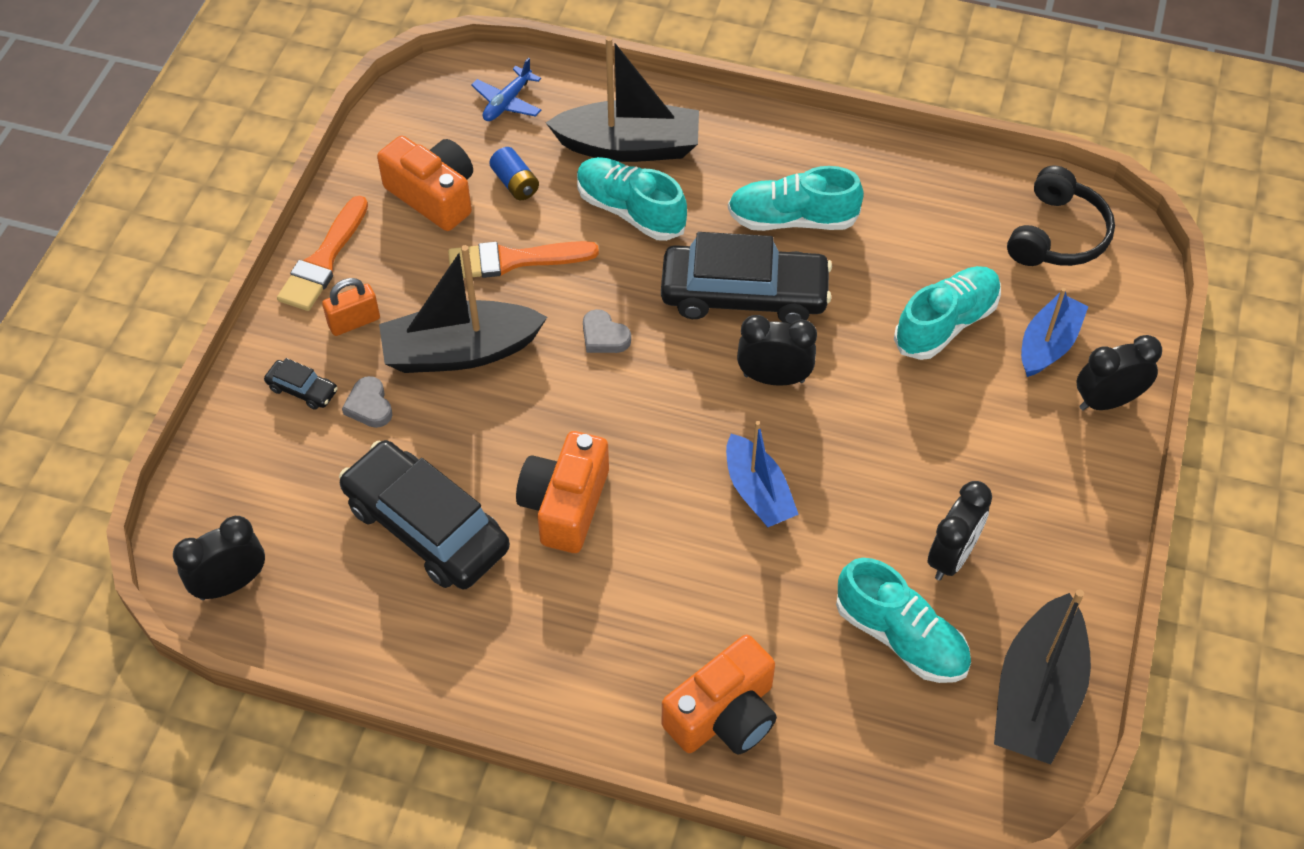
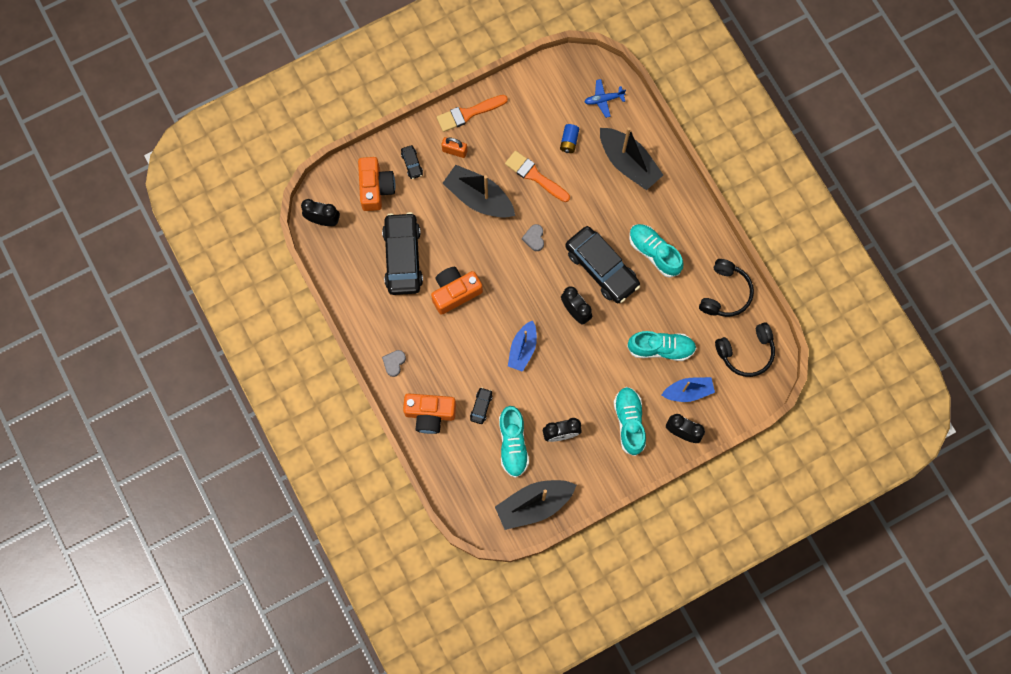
camera: 45 degrees right, 20 degrees up
grey heart [342,376,392,428] -> grey heart moved to [382,350,406,377]
orange camera [377,135,473,231] -> orange camera moved to [358,157,396,211]
turquoise shoe [577,157,687,241] -> turquoise shoe moved to [614,387,646,456]
none -> black car [470,387,493,424]
none -> black headphones [699,259,754,317]

